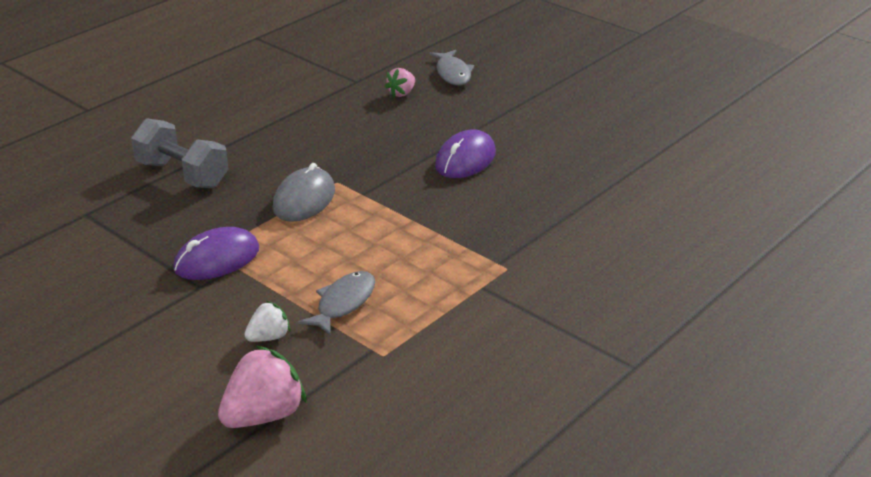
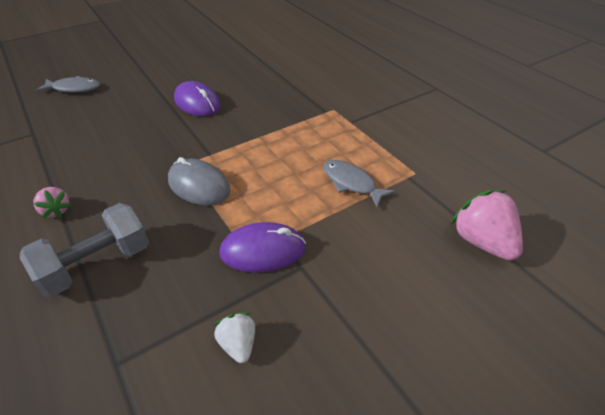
camera: 75 degrees left, 10 degrees up
purple mouse [173,227,259,280] -> purple mouse turned 75 degrees counterclockwise [219,222,306,273]
white strawberry [244,301,290,342] -> white strawberry moved to [213,313,255,363]
pink strawberry [385,68,415,98] -> pink strawberry moved to [33,187,71,218]

